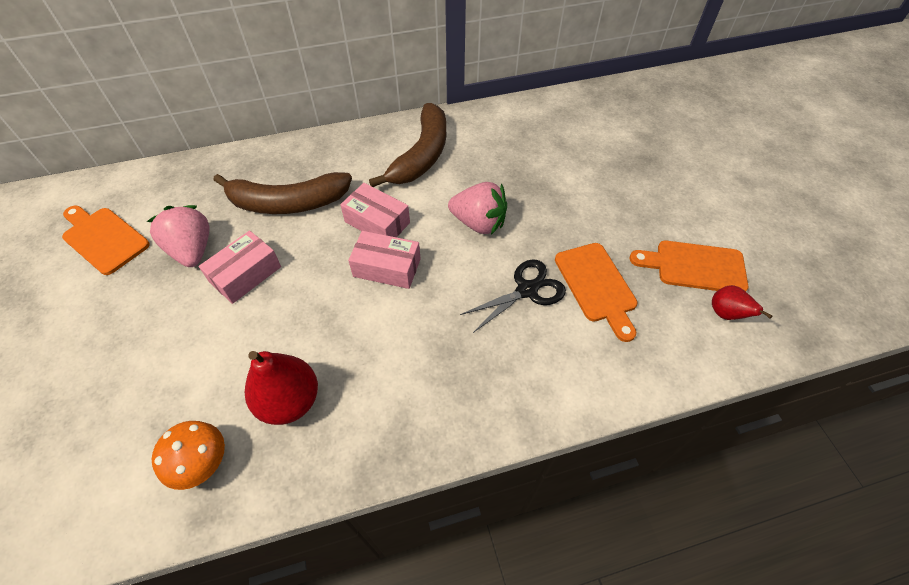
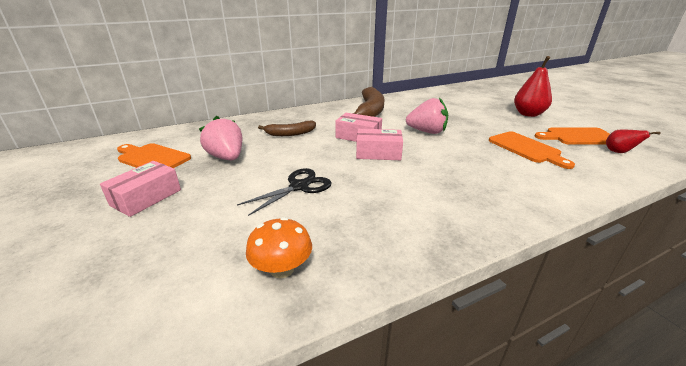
camera: 10 degrees left, 25 degrees down
pink box [199,230,281,304] -> pink box moved to [100,161,181,217]
brown banana [213,172,352,214] -> brown banana [258,121,316,136], size x0.59
red pear [245,351,318,425] -> red pear moved to [514,56,552,117]
black scissors [460,259,566,333] -> black scissors moved to [237,168,331,216]

